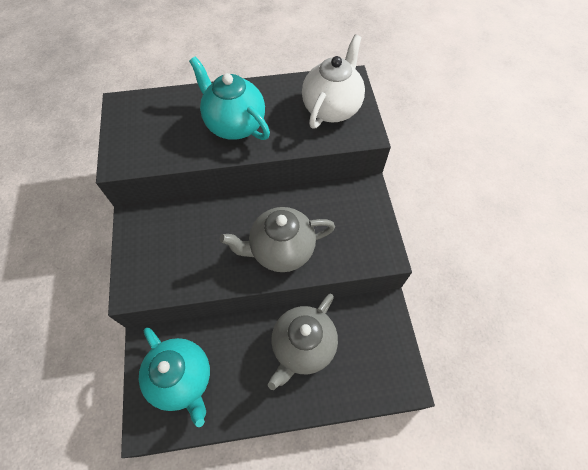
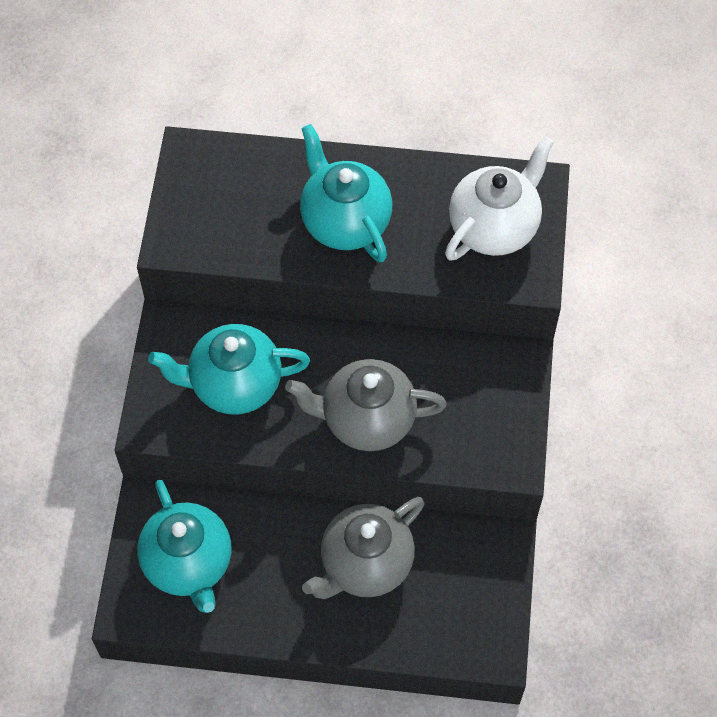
camera: 15 degrees right, 0 degrees up
none -> turquoise teapot [148,324,310,415]

